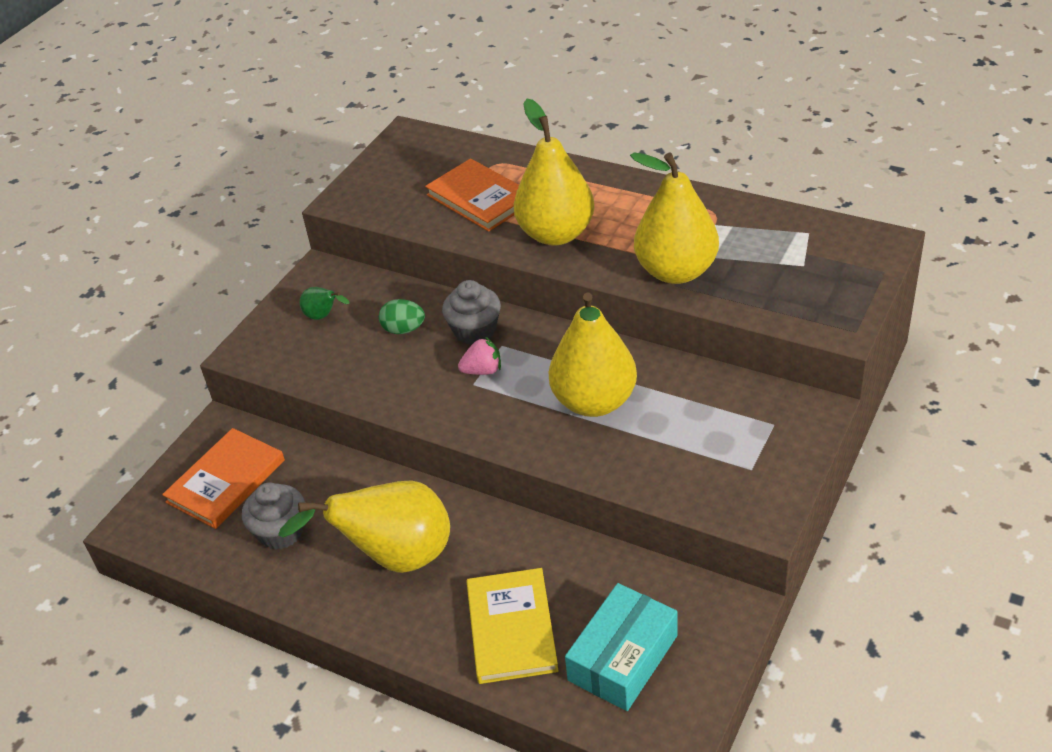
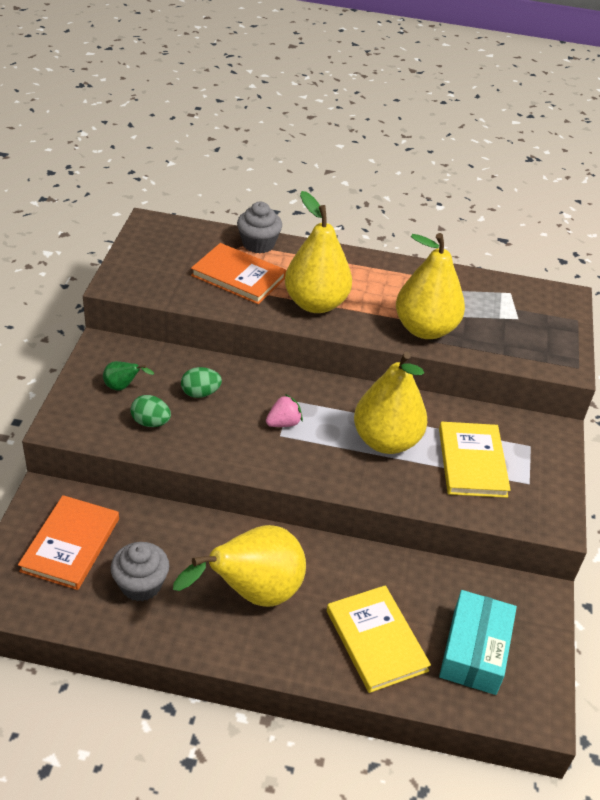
camera: 25 degrees left, 0 degrees up
grey cupcake [442,280,501,345] -> grey cupcake moved to [237,202,282,253]
none -> green egg [131,395,171,427]
none -> yellow book [439,422,511,498]

